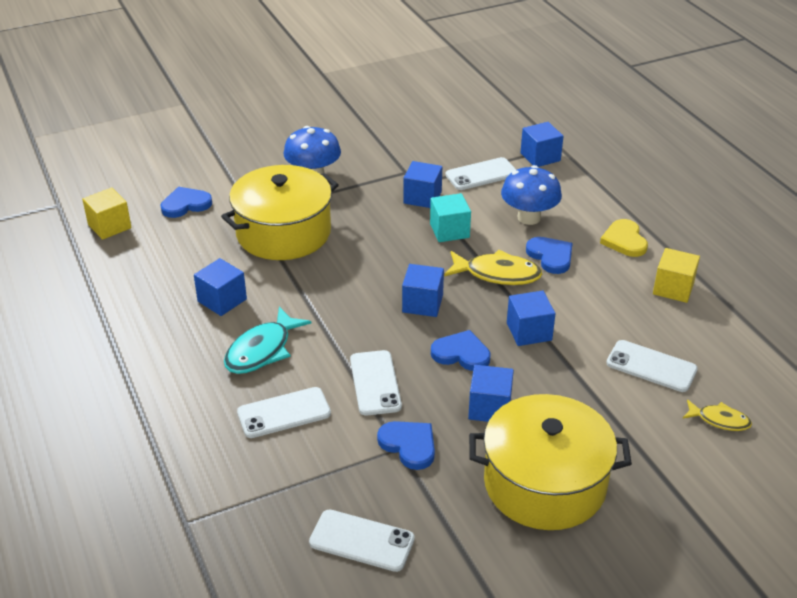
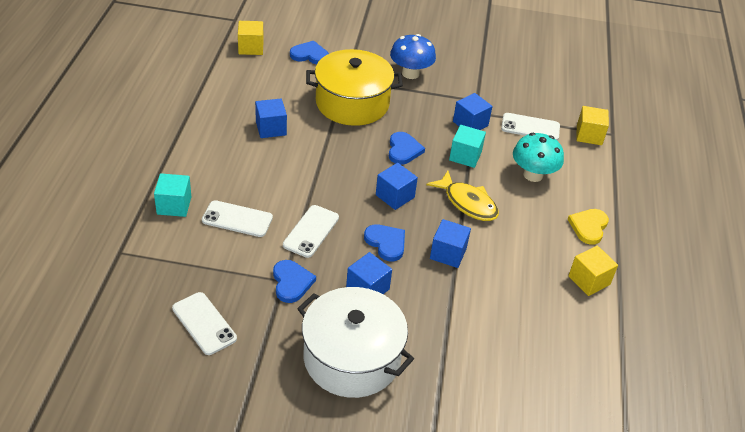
camera: 30 degrees right, 5 degrees up
turquoise fish [224,307,311,374] -> none
yellow pot [469,394,632,530] -> white pot [297,287,414,398]
blue mushroom [501,165,562,225] -> turquoise mushroom [513,133,564,182]
blue cube [521,122,563,167] -> yellow cube [577,106,609,145]
blue heart [526,237,573,274] -> blue heart moved to [389,132,425,165]
white phone [606,340,698,392] -> none
yellow fish [683,399,752,431] -> none
none -> turquoise cube [154,173,191,217]

